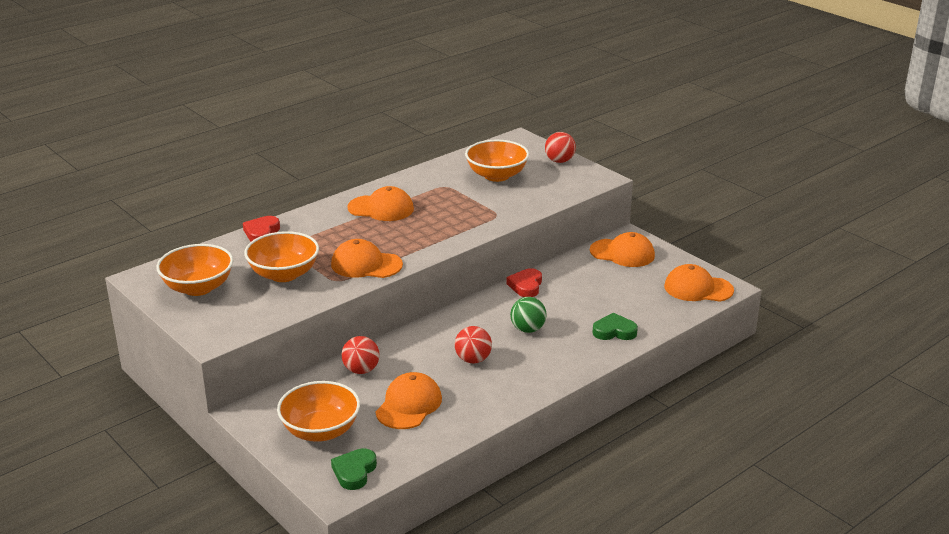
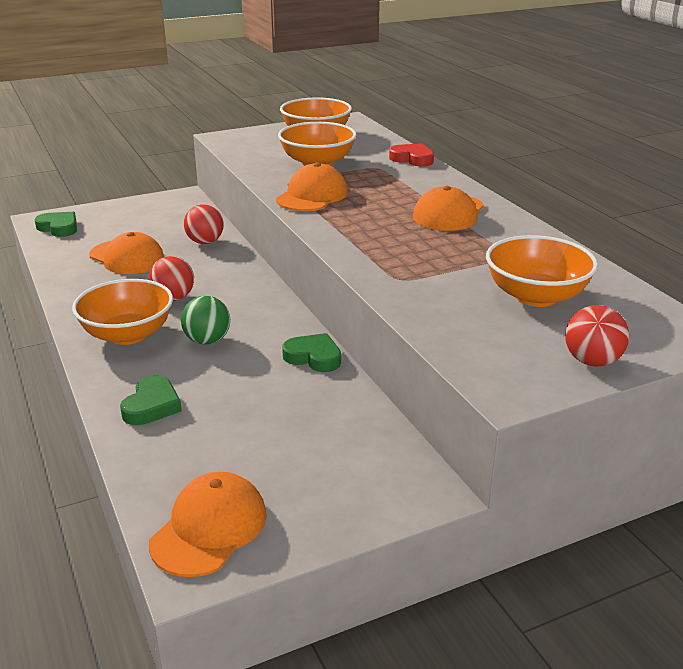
camera: 105 degrees right, 0 degrees up
orange bowl [277,381,360,442] -> orange bowl moved to [72,279,173,345]
red heart [507,268,542,297] -> green heart [282,333,341,372]
orange cap [590,232,655,267] -> none

